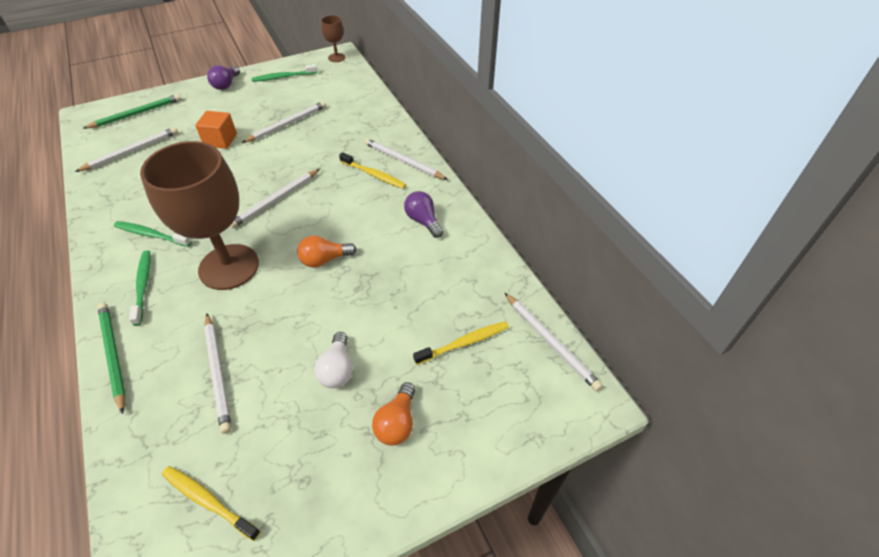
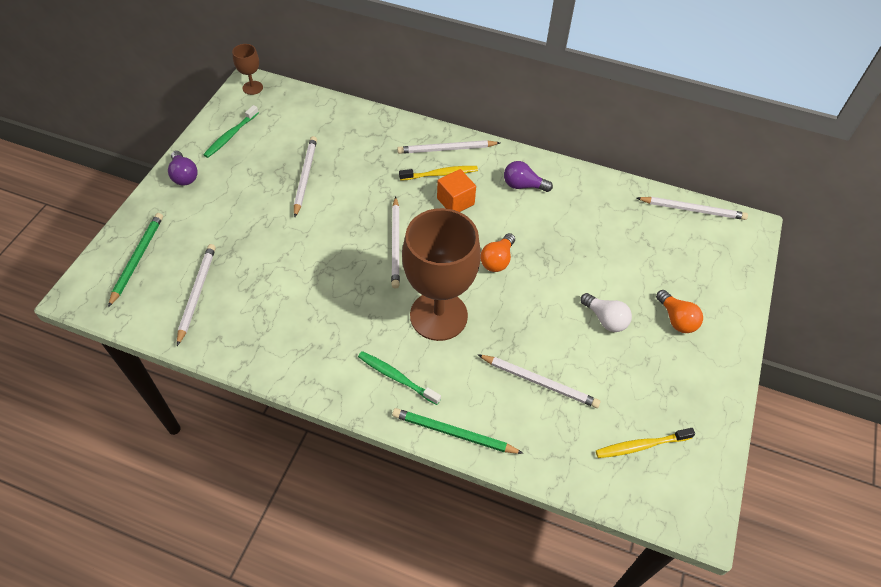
camera: 45 degrees left, 5 degrees up
green toothbrush [114,221,192,247] -> none
orange cube [195,111,237,149] -> orange cube moved to [437,169,476,212]
yellow toothbrush [413,321,509,365] -> none

